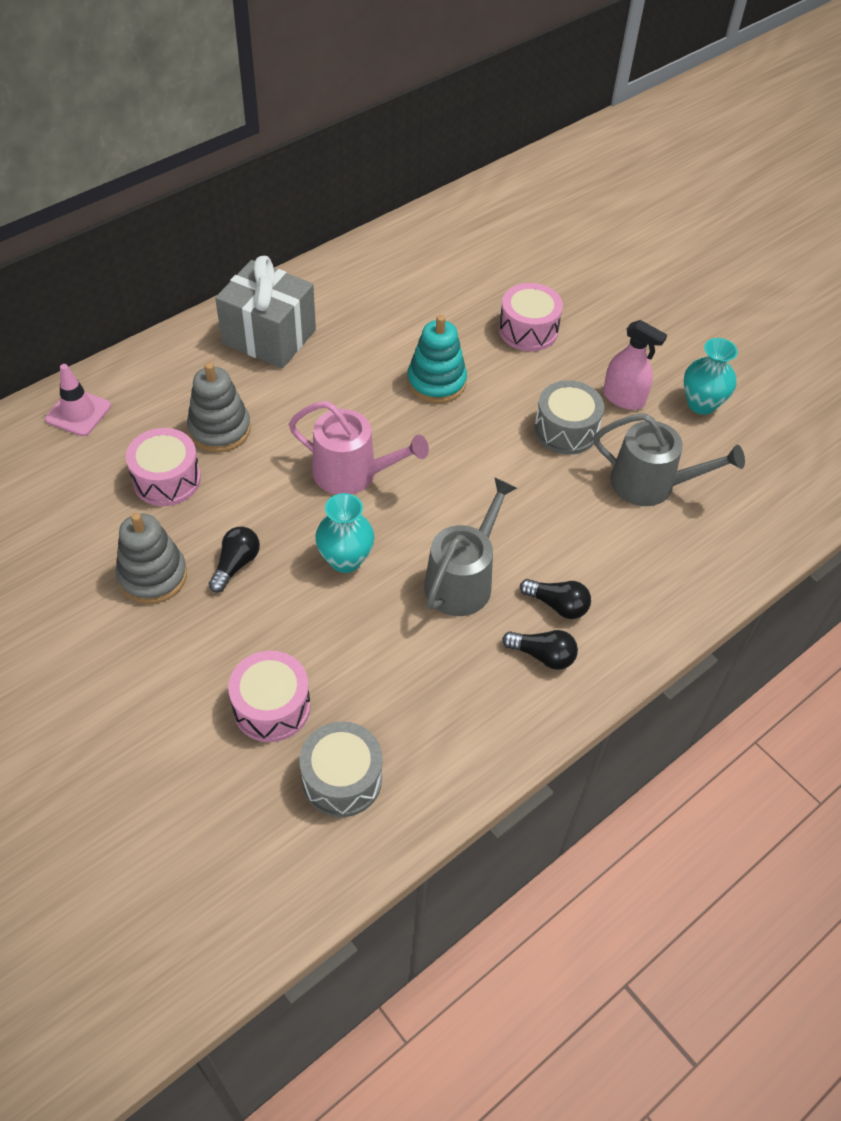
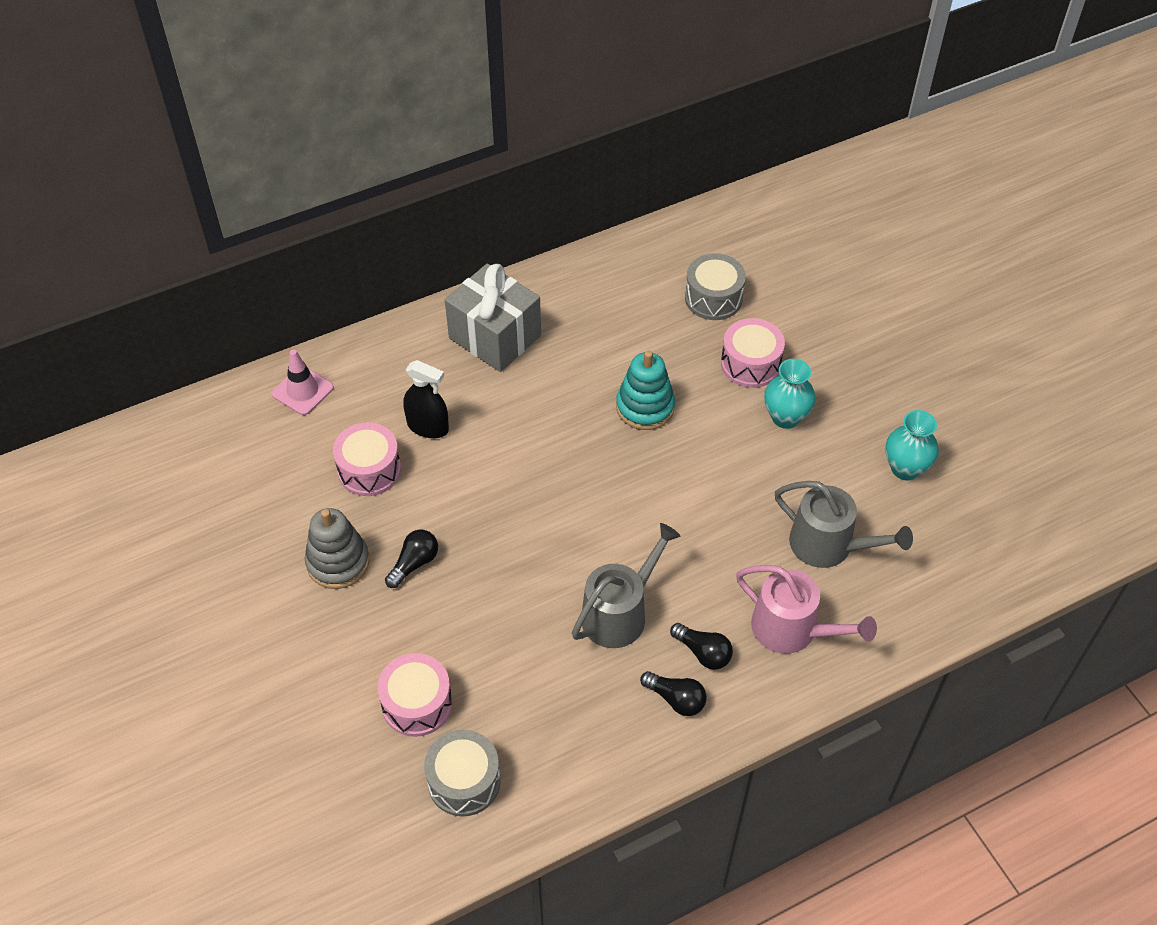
camera: 15 degrees right, 0 degrees up
grey stacking toy [187,362,251,452] -> black spray bottle [404,360,449,438]
pink watering can [289,401,429,495] -> pink watering can moved to [736,565,877,654]
turquoise vase [315,493,375,573] -> turquoise vase moved to [764,359,816,429]
grey drum [534,380,604,455] -> grey drum moved to [685,253,746,320]
pink spray bottle [603,320,667,410] -> none

